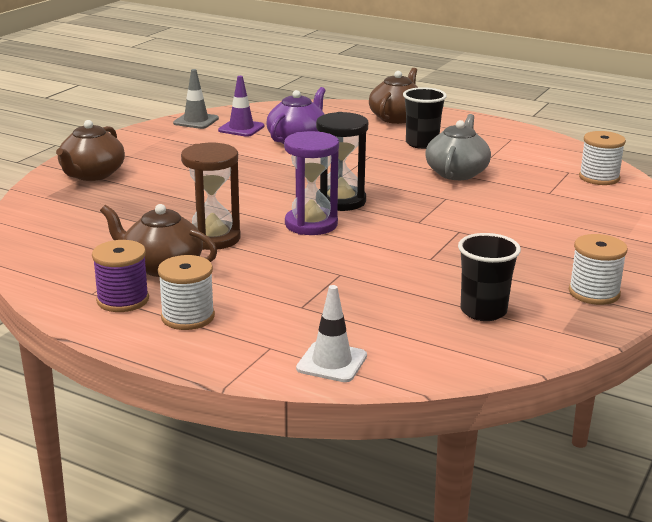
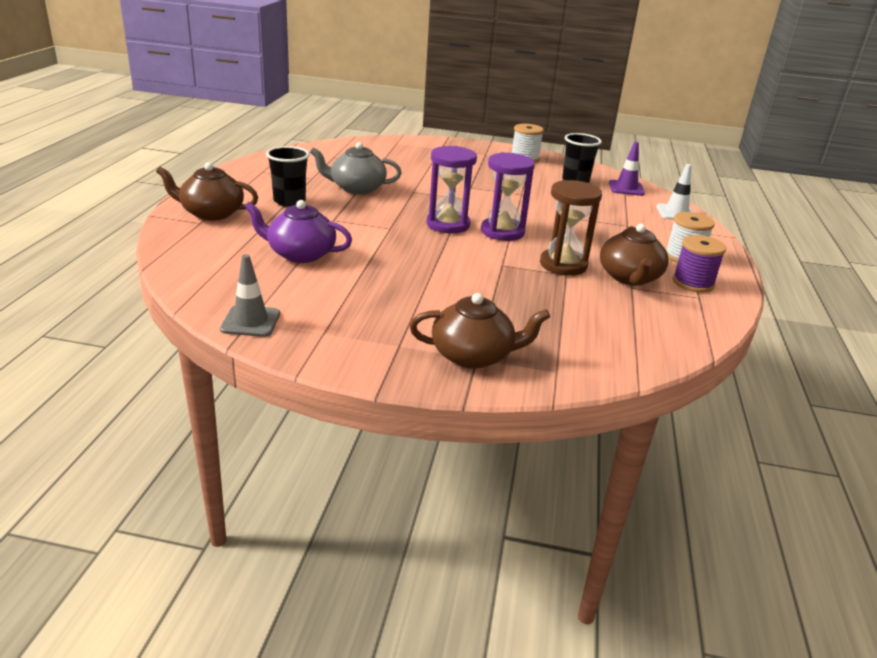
camera: 110 degrees left, 5 degrees up
purple traffic cone [218,76,265,137] -> purple traffic cone moved to [609,142,645,196]
black hourglass [316,112,368,211] -> purple hourglass [427,146,477,234]
white spool [579,131,626,185] -> none

